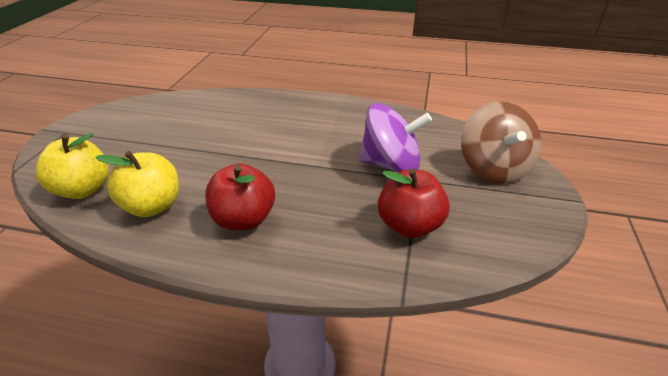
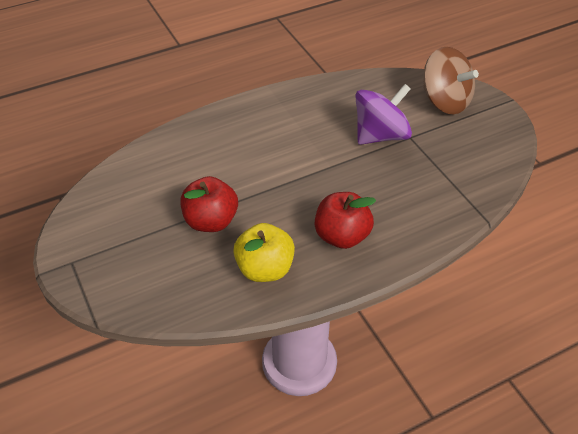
camera: 40 degrees left, 10 degrees up
yellow apple [36,133,109,199] -> none
red apple [378,169,450,238] -> red apple moved to [181,176,238,232]

